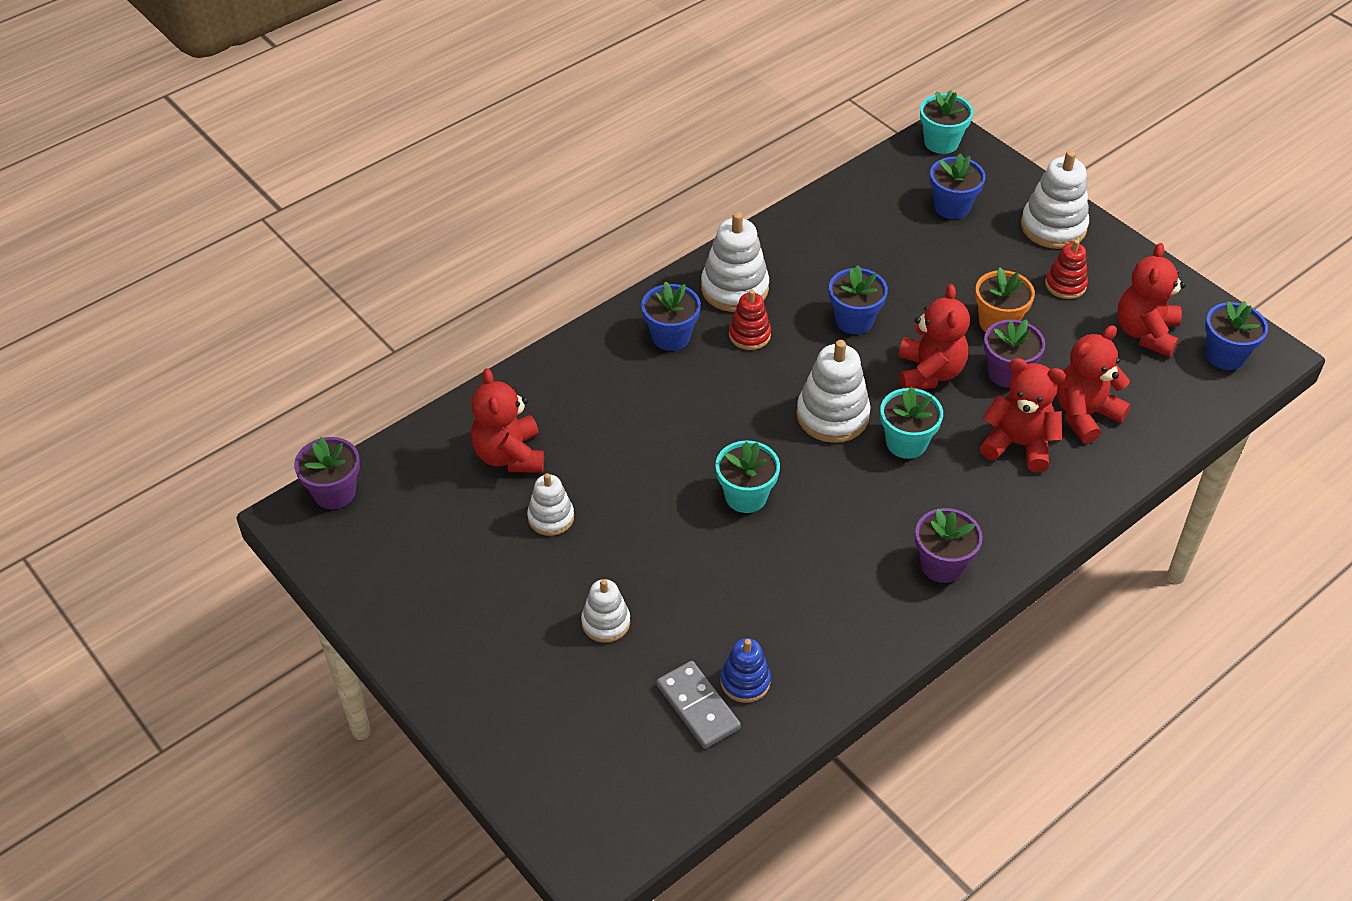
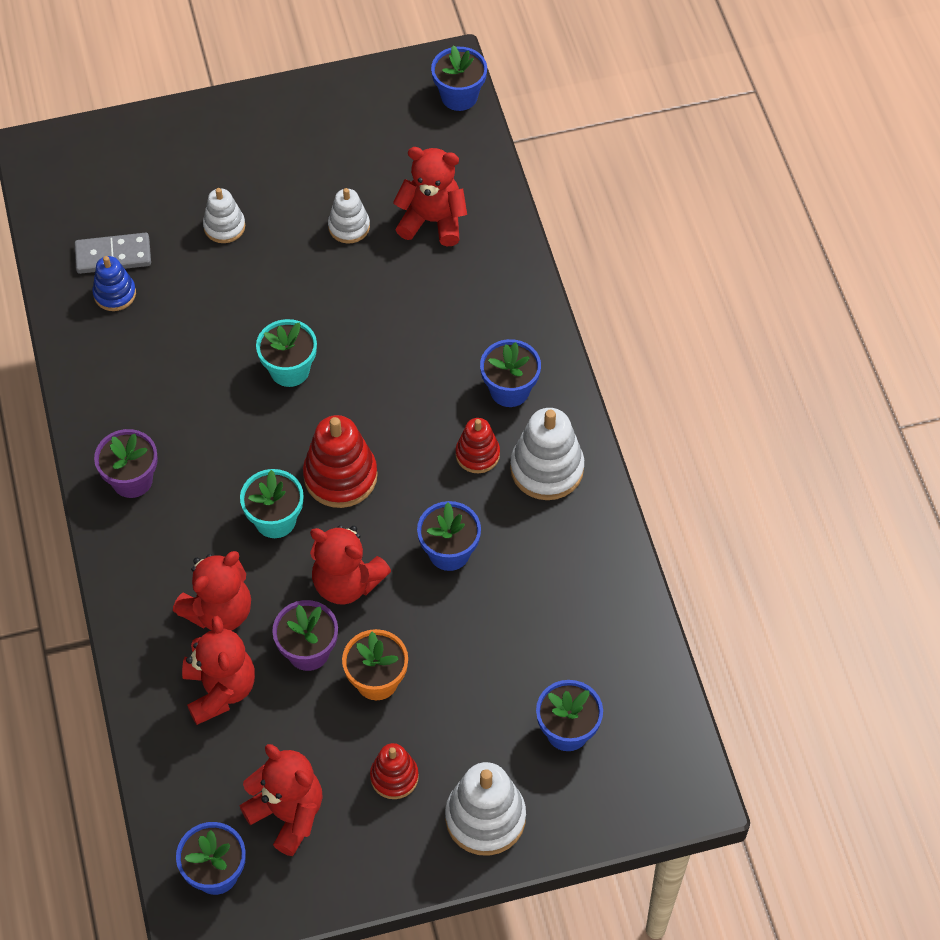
camera: 115 degrees right, 10 degrees up
purple flower pot [294,437,360,509] -> blue flower pot [431,45,487,111]
white stacking toy [796,340,870,443] -> red stacking toy [303,415,378,508]
turquoise flower pot [920,90,973,154] -> none

